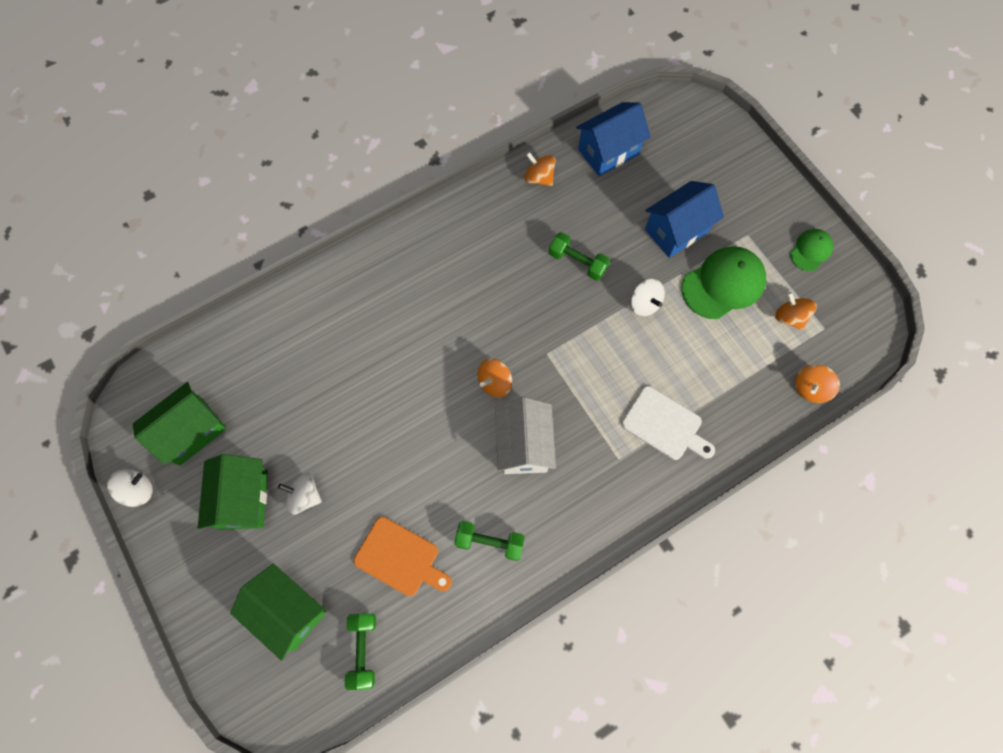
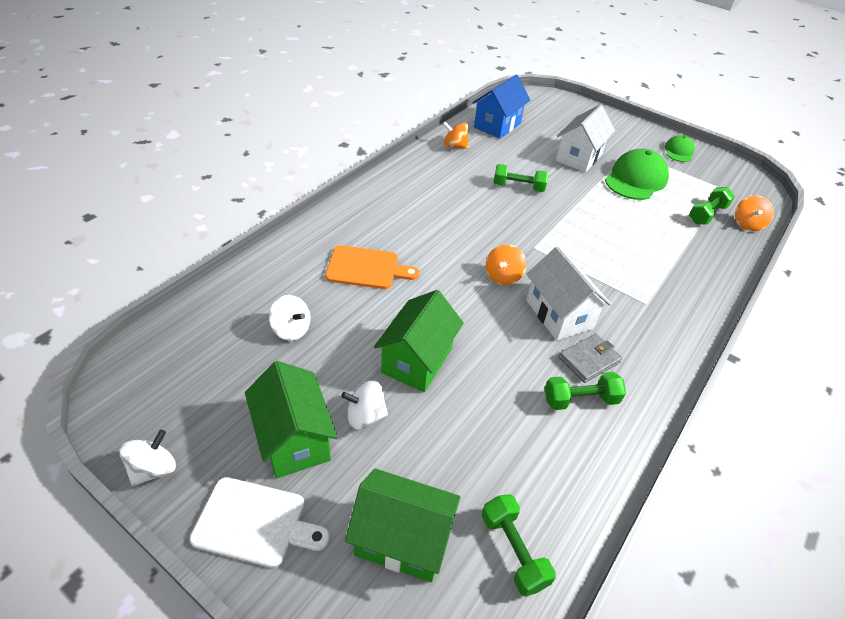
camera: 25 degrees left, 25 degrees down
green house [133,382,227,466] -> green house moved to [374,290,464,392]
orange cutting board [354,517,452,596] -> orange cutting board moved to [325,245,420,289]
white cutting board [622,386,715,460] -> white cutting board moved to [190,477,330,568]
white spinning top [631,279,665,317] -> white spinning top moved to [269,295,311,341]
blue house [645,181,724,258] -> white house [556,104,615,172]
orange spinning top [775,292,817,330] -> none
none -> grey wallet [559,334,622,383]
none -> green dumbbell [689,187,735,225]

